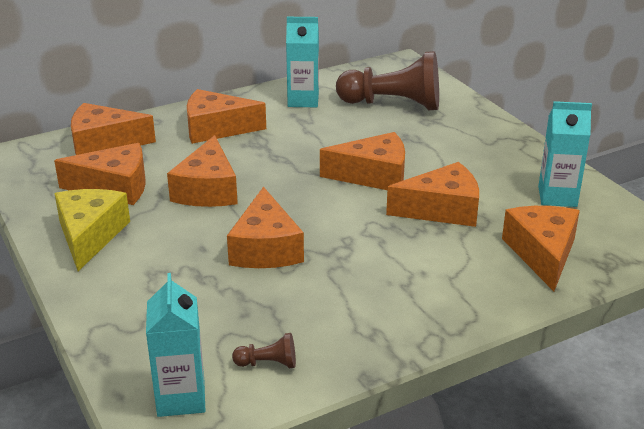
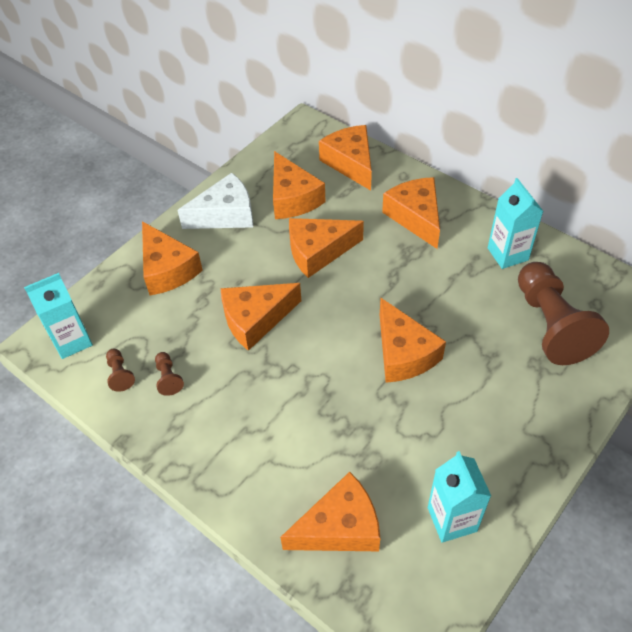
camera: 70 degrees right, 20 degrees up
yellow cheese [54,189,130,271] -> white cheese [177,173,253,229]
orange cheese [386,162,479,227] -> orange cheese moved to [142,221,203,295]
none -> brown pawn [155,352,184,396]

